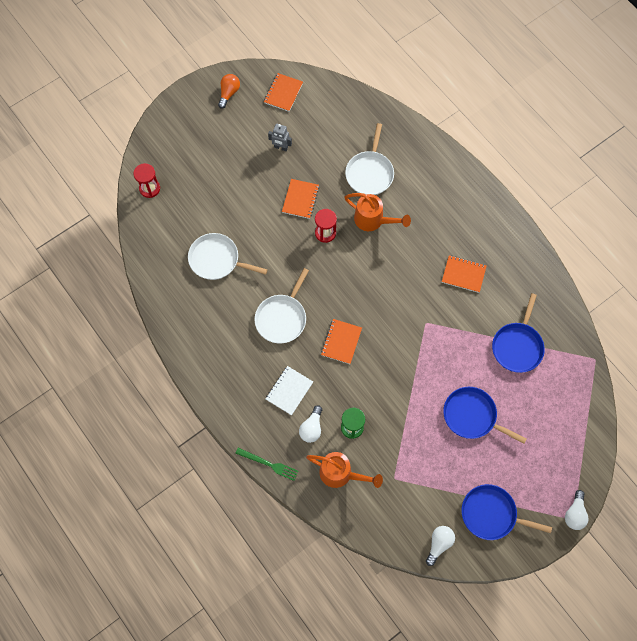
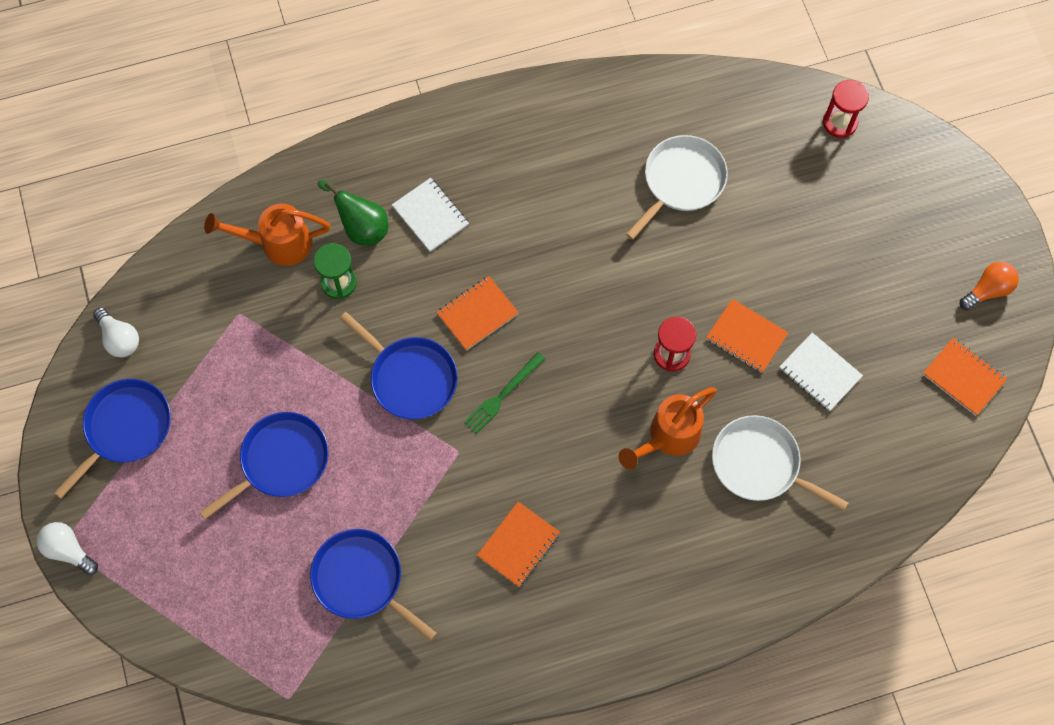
camera: 110 degrees right, 0 degrees up
orange light bulb [218,74,240,109] -> orange light bulb turned 75 degrees counterclockwise [960,262,1019,310]
green fork [235,448,298,481] -> green fork moved to [464,352,545,434]
white pan [254,268,309,344] -> none
grey robot [268,124,292,151] -> none
white light bulb [299,405,322,443] -> green pear [318,180,389,246]
orange watering can [306,452,383,488] -> orange watering can turned 45 degrees clockwise [204,204,330,266]
orange notebook [321,319,362,364] -> orange notebook turned 75 degrees counterclockwise [436,276,519,351]
none -> blue pan [339,312,458,419]
none -> white notebook [779,333,863,411]

